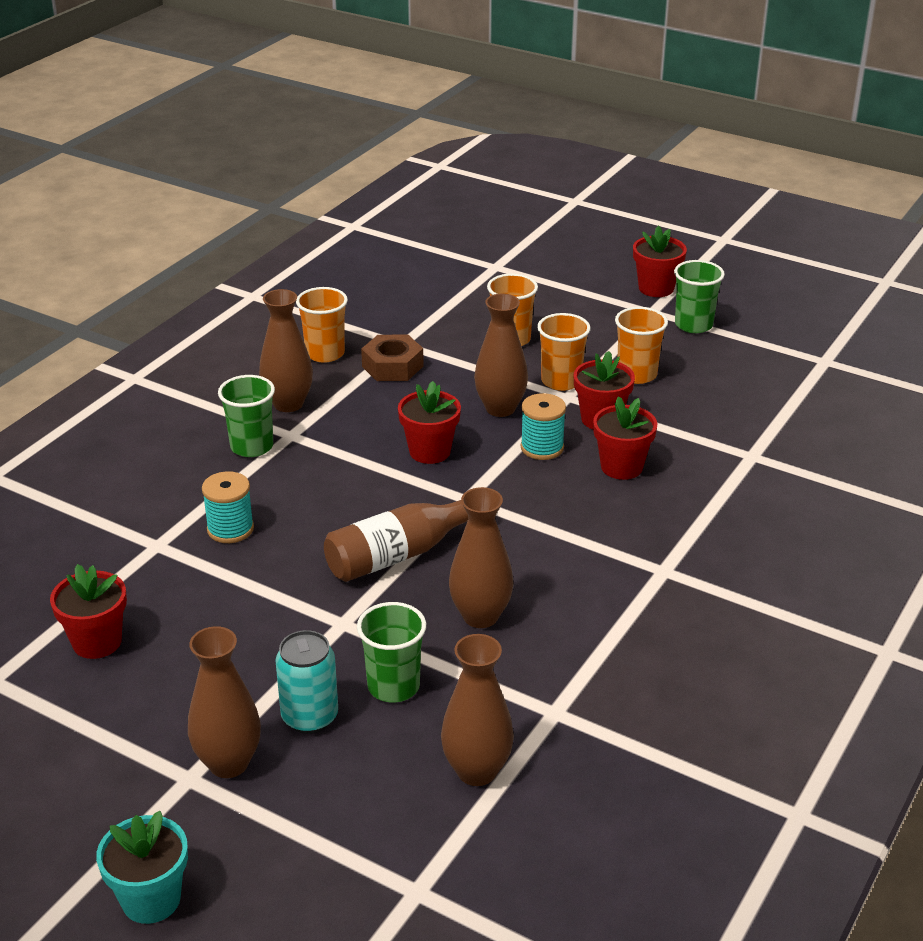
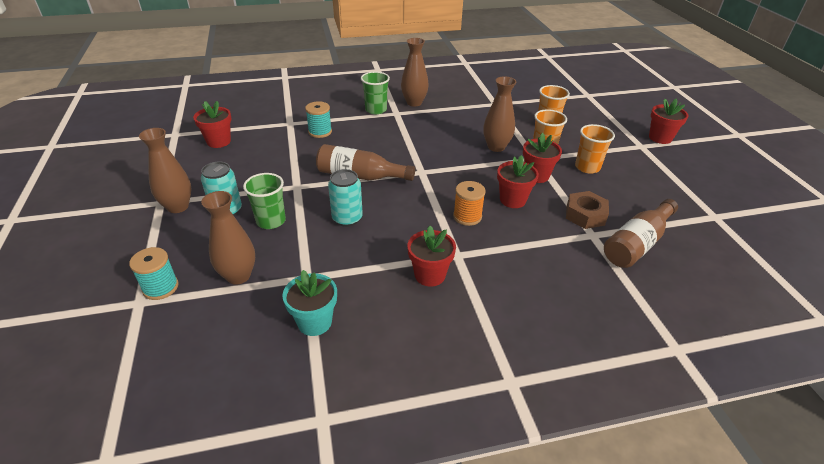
camera: 45 degrees right, 5 degrees up
turquoise flower pot [96,811,188,924] -> turquoise flower pot moved to [282,270,337,336]
orange cup [296,287,348,363] -> none
brown nut [361,335,424,381] -> brown nut moved to [566,191,609,229]
red flower pot [398,381,461,464] -> red flower pot moved to [408,226,456,286]
brown vase [449,487,514,628] -> turquoise can [328,169,363,227]
turquoise spool [521,393,566,460] -> turquoise spool moved to [129,247,178,300]
green cup [674,260,725,333] -> none
none -> orange spool [453,181,486,226]
none -> brown bottle [604,199,678,268]

